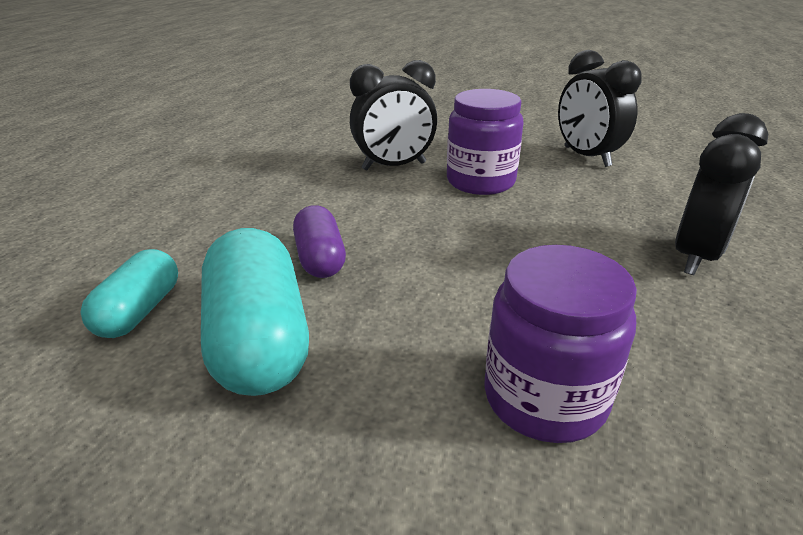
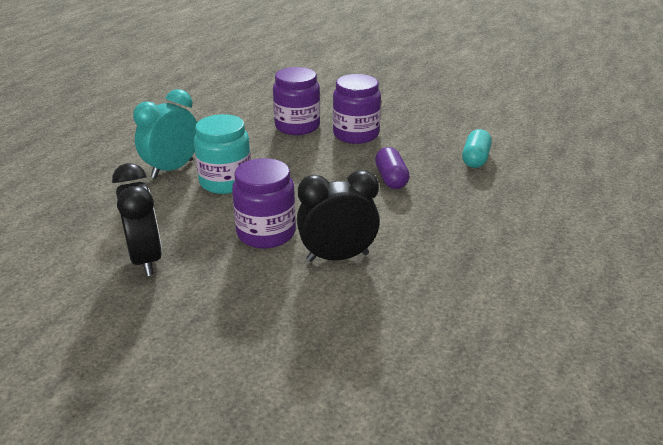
camera: 175 degrees left, 0 degrees up
turquoise capsule [201,228,309,396] -> none
black clock [675,113,768,275] -> turquoise clock [133,89,197,178]
none -> turquoise jar [194,114,251,194]
none -> purple jar [333,74,381,144]

